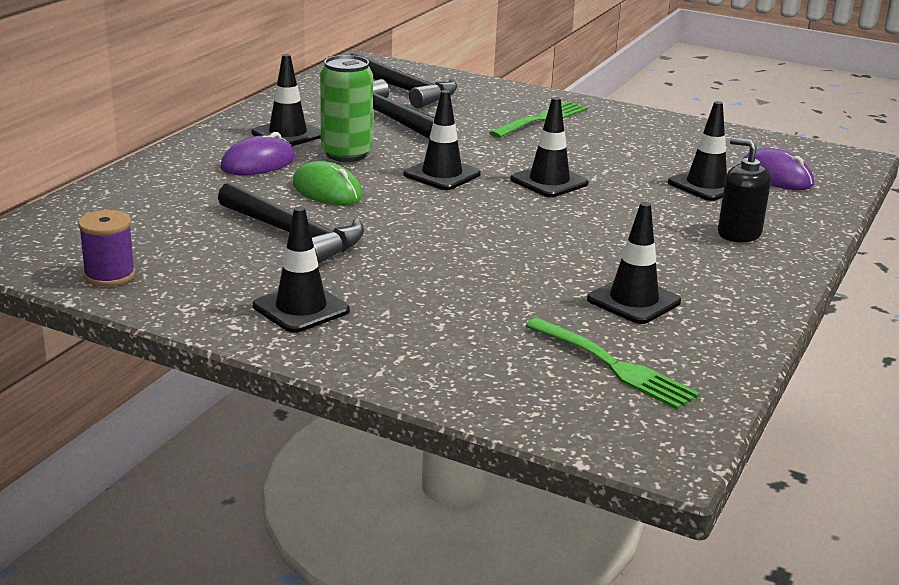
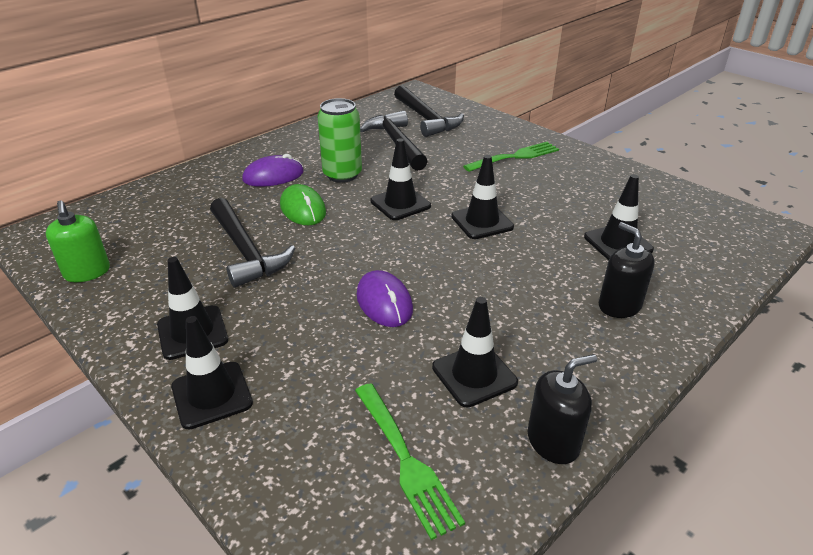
camera: 20 degrees right, 10 degrees up
purple spool [78,210,135,286] -> green soap dispenser [46,200,110,282]
black traffic cone [252,54,321,146] -> black traffic cone moved to [171,316,253,430]
purple mouse [741,148,814,190] -> purple mouse moved to [356,270,413,327]
none -> black soap dispenser [528,354,597,464]

